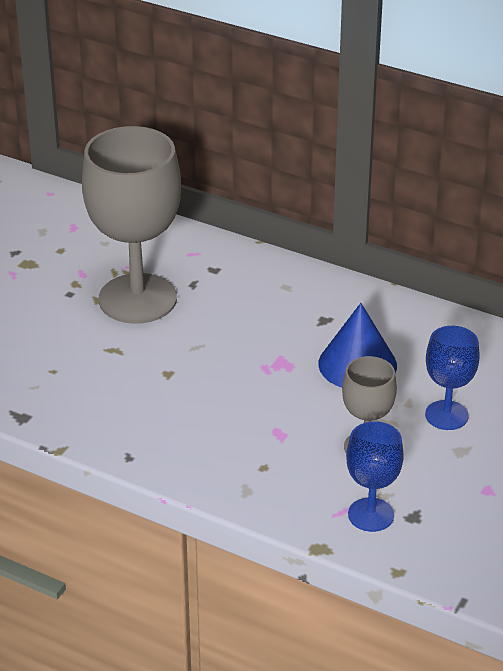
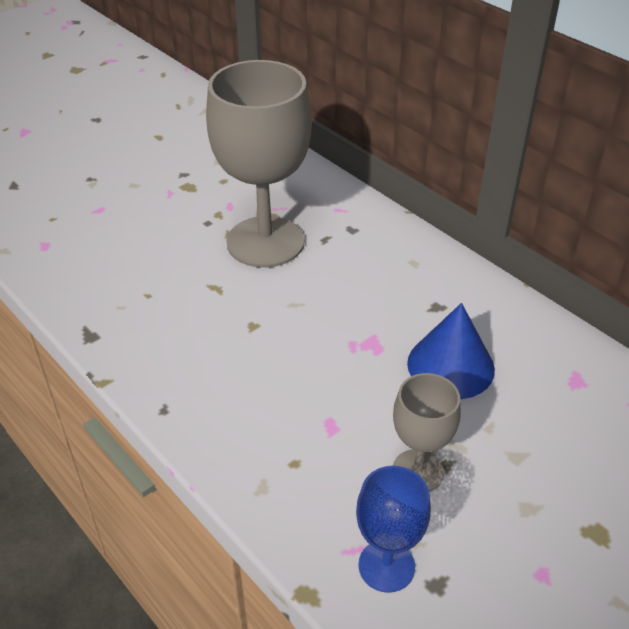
camera: 20 degrees right, 5 degrees up
blue goblet [425,326,480,430] -> none

